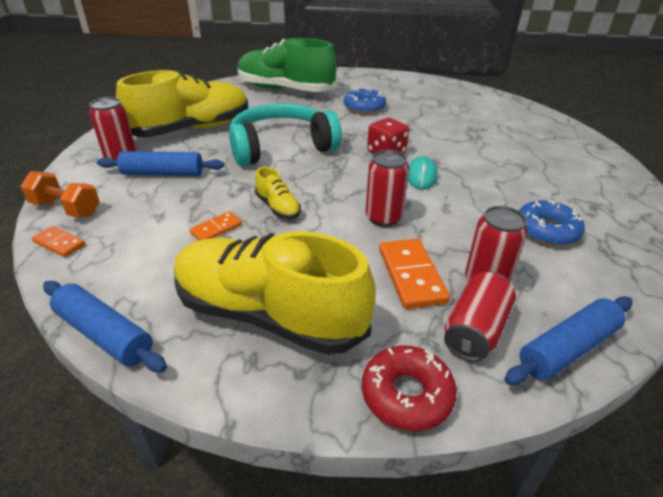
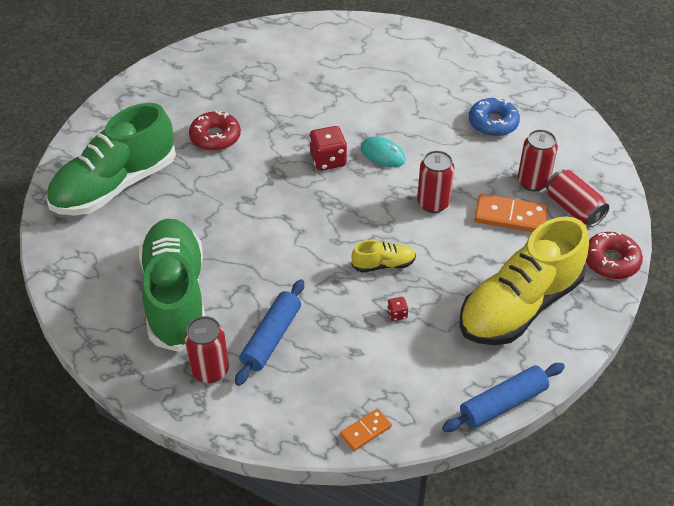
camera: 65 degrees left, 10 degrees up
orange dumbbell [20,171,100,217] -> none
yellow shoe [116,70,248,137] -> green shoe [139,219,205,352]
orange domino [189,212,242,241] -> red dice [387,297,408,321]
turquoise headphones [229,103,342,166] -> none
blue donut [344,88,386,114] -> red donut [189,111,241,151]
blue rolling pin [505,297,632,385] -> none

